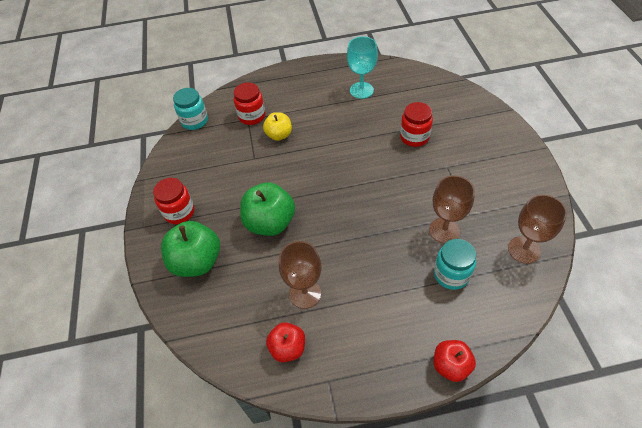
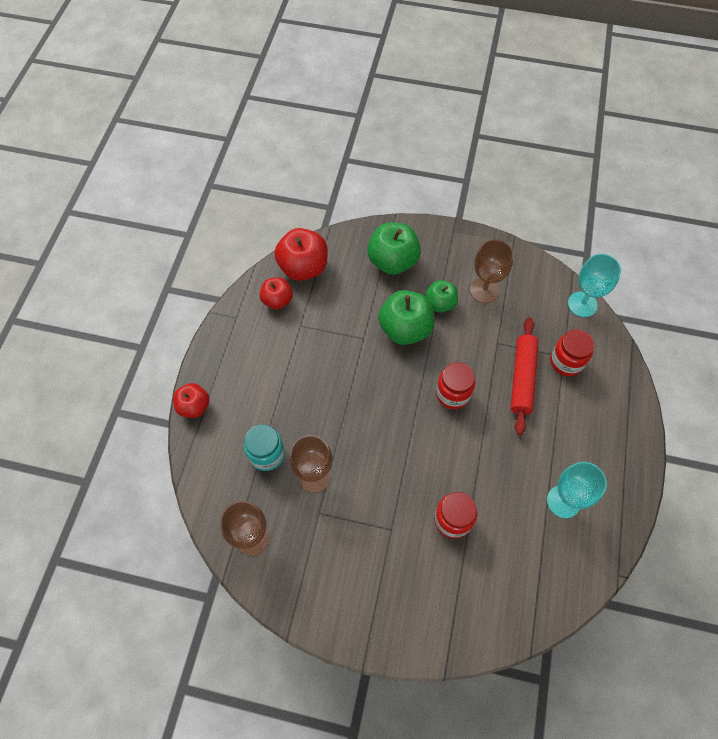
camera: 110 degrees right, 10 degrees up
red jar [153,178,195,224] -> red jar moved to [436,362,475,409]
turquoise jar [173,88,208,130] -> turquoise goblet [568,254,621,317]
yellow apple [263,112,292,141] -> red rolling pin [511,318,539,435]
brown goblet [279,241,322,309] -> brown goblet moved to [470,239,514,303]
none -> red apple [274,228,328,281]
none -> green apple [425,280,458,313]

